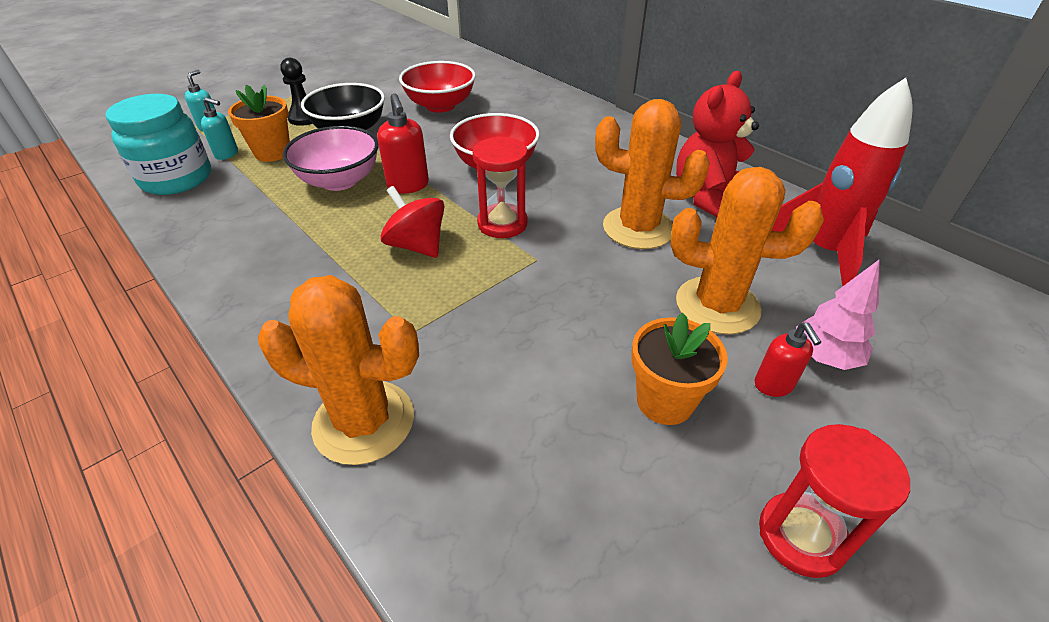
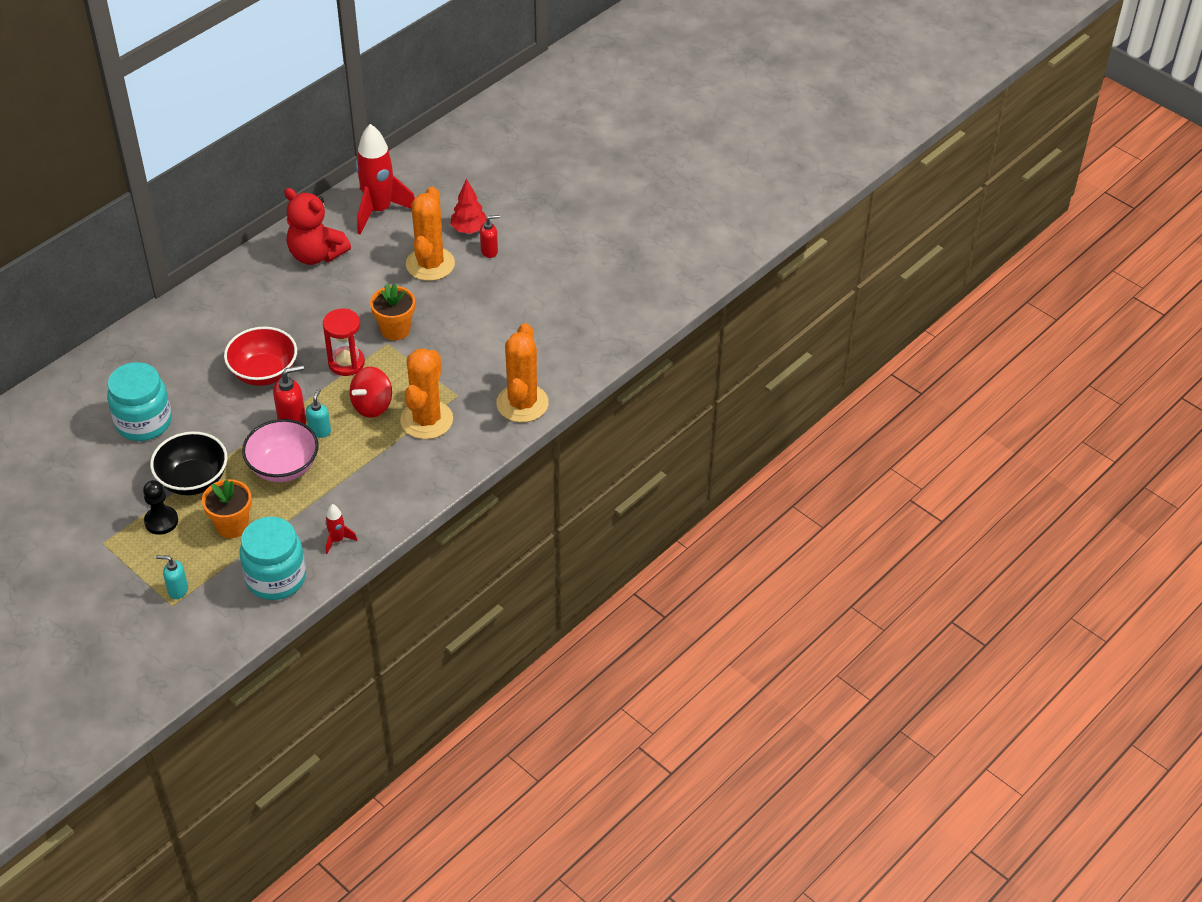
camera: 95 degrees left, 5 degrees up
turquoise soap dispenser [201,97,238,160] -> turquoise soap dispenser moved to [306,389,331,438]
red bowl [399,61,476,113] -> turquoise jar [107,362,172,441]
orange cactus [595,99,710,249] -> orange cactus moved to [400,348,453,439]
orange flower pot [631,313,728,425] -> orange flower pot moved to [370,284,415,341]
red hourglass [759,424,910,578] -> none
pink tree [796,260,879,370] -> red tree [450,179,487,234]
none -> red rocket [325,504,357,554]

